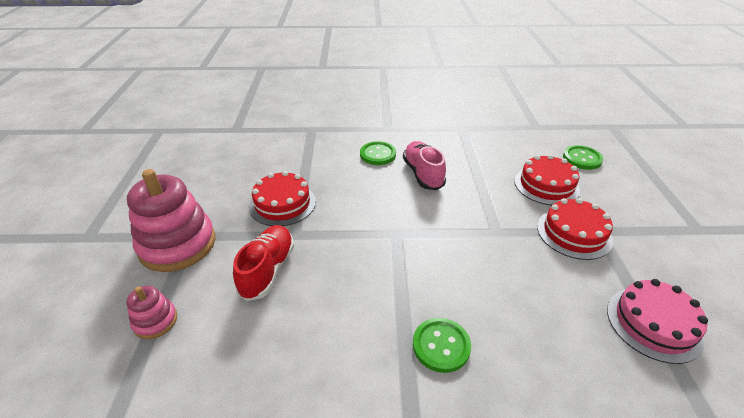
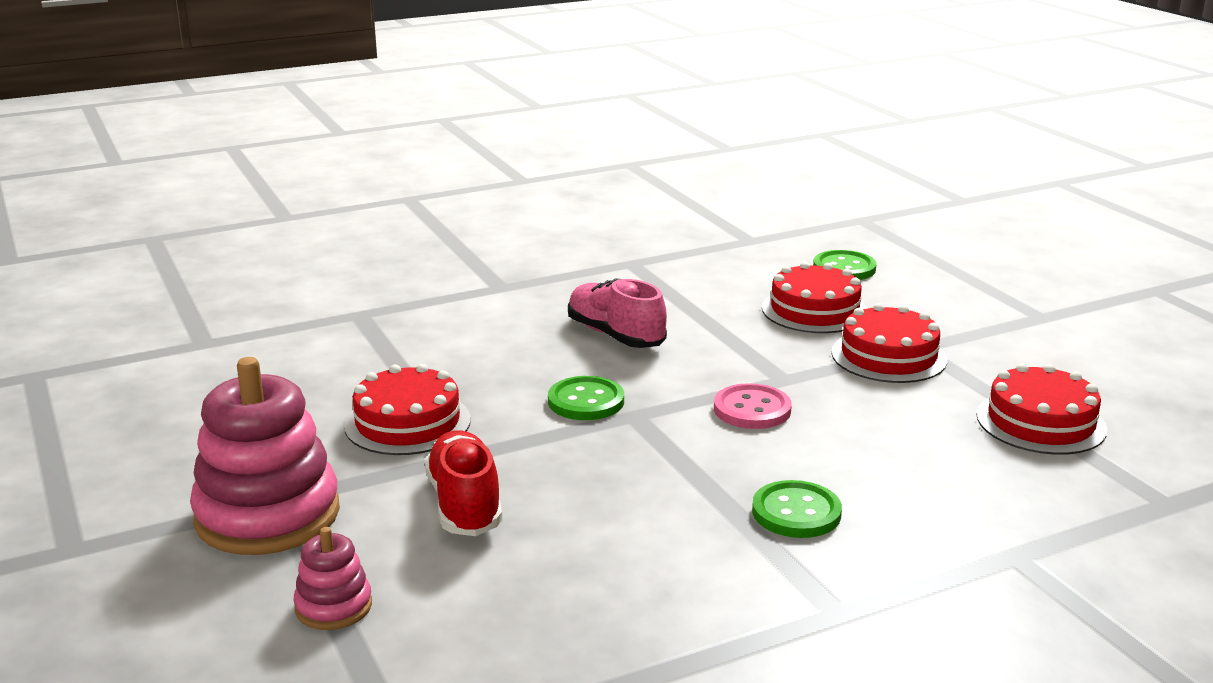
camera: 25 degrees left, 15 degrees down
green button [360,141,396,165] -> green button moved to [548,376,624,420]
pink cake [607,279,708,364] -> red cake [977,363,1107,455]
none -> pink button [714,383,792,429]

